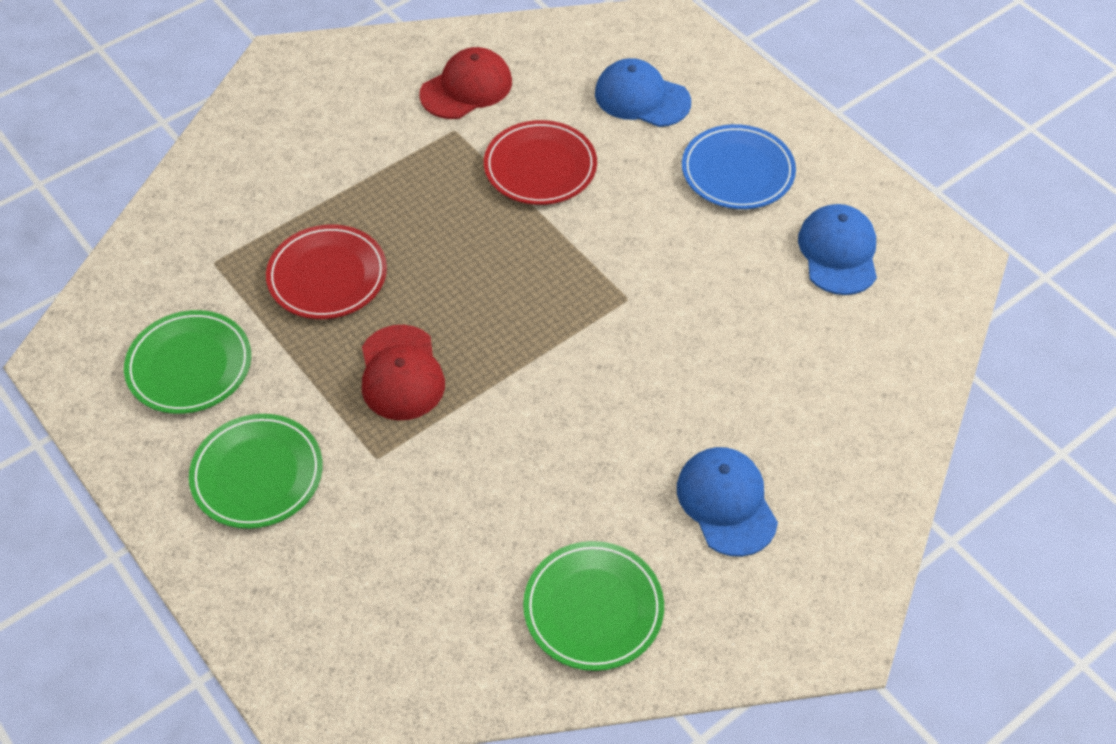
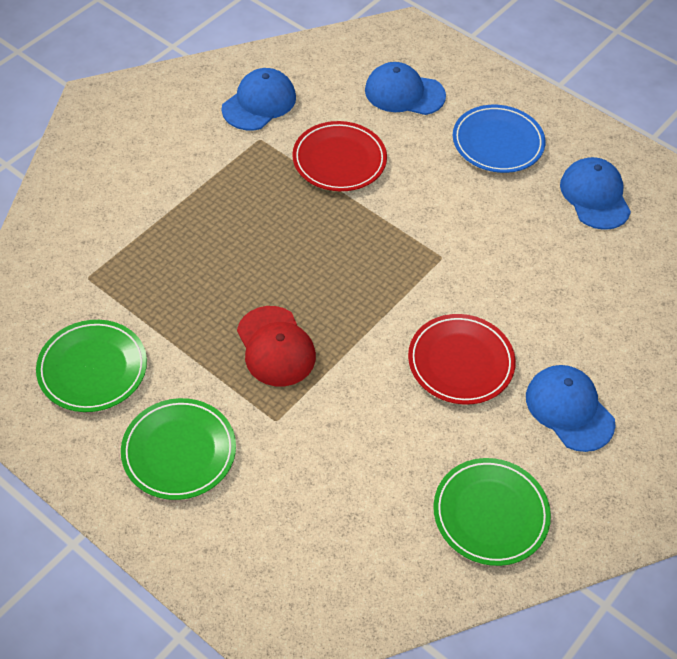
camera: 15 degrees left, 0 degrees up
red plate [266,225,387,319] -> red plate moved to [408,314,516,405]
red cap [419,47,512,119] -> blue cap [222,68,296,130]

